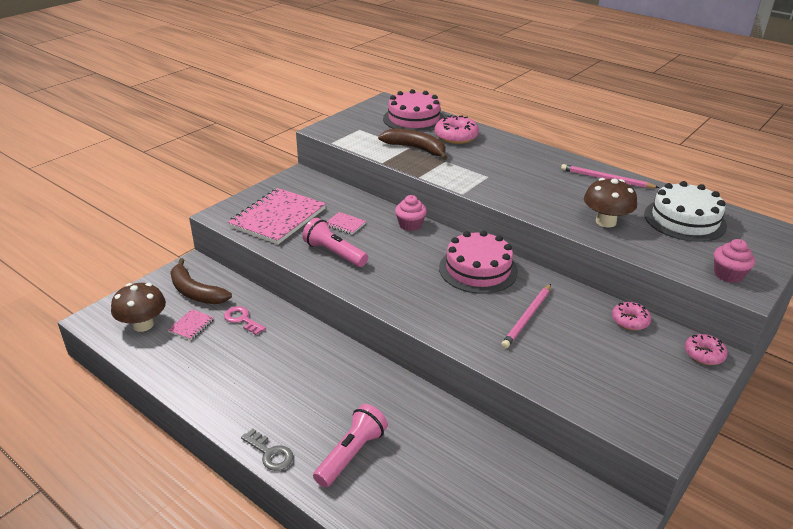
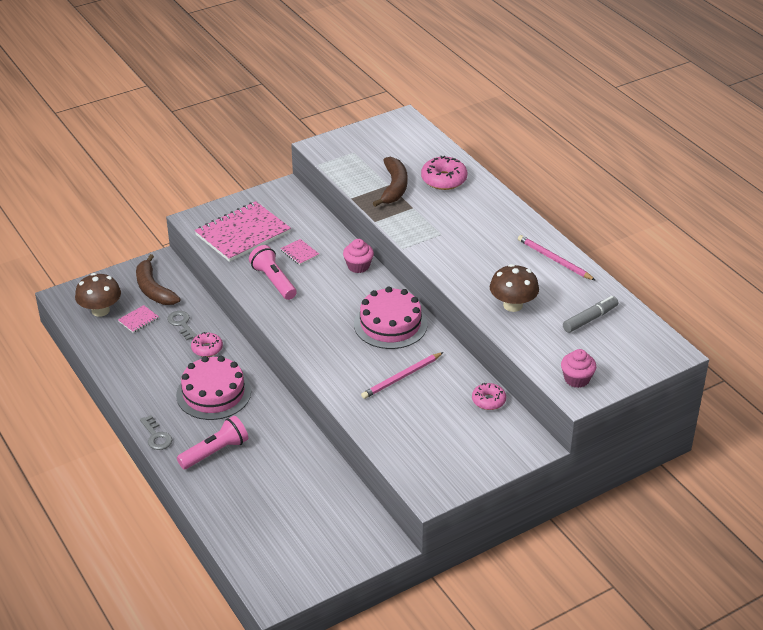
camera: 20 degrees right, 5 degrees up
pink key [224,306,266,335] -> grey key [167,311,197,340]
brown banana [378,129,448,160] -> brown banana turned 45 degrees clockwise [373,157,408,207]
pink cake [383,89,445,132] -> pink cake moved to [176,356,251,420]
white cake [644,181,727,242] -> grey marker [563,296,618,333]
pink donut [685,334,728,365] -> pink donut moved to [191,332,223,357]

